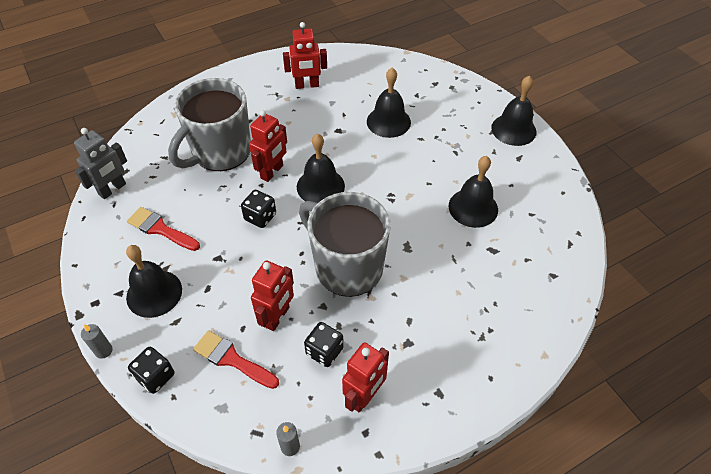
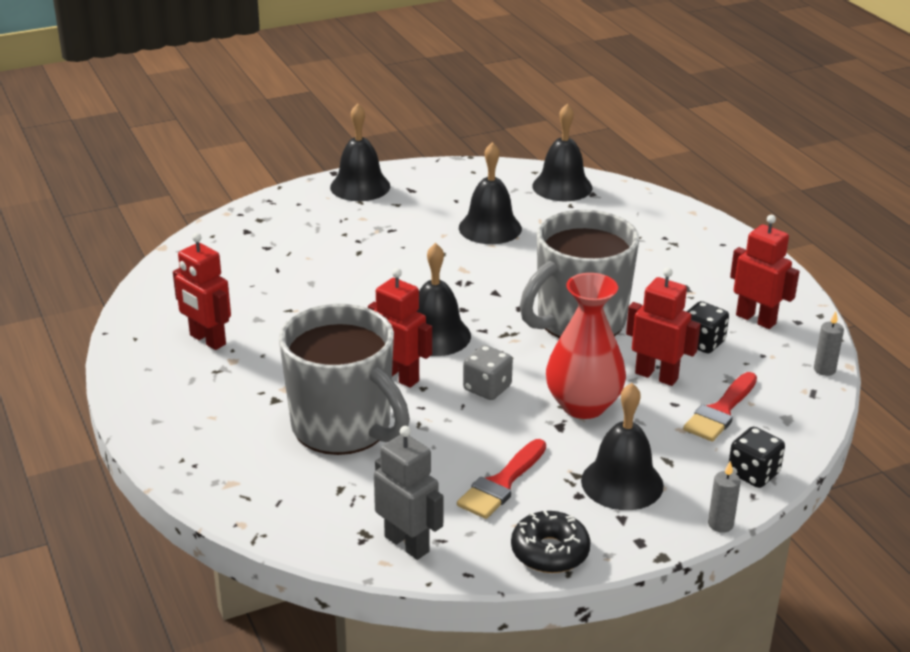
camera: 85 degrees left, 20 degrees down
black dice [241,190,276,228] -> grey dice [463,345,513,400]
red robot [283,22,327,89] -> red robot turned 135 degrees clockwise [173,233,231,350]
black bell [367,68,411,138] -> black bell moved to [533,104,592,201]
none -> black donut [511,510,591,573]
none -> red vase [546,273,626,419]

